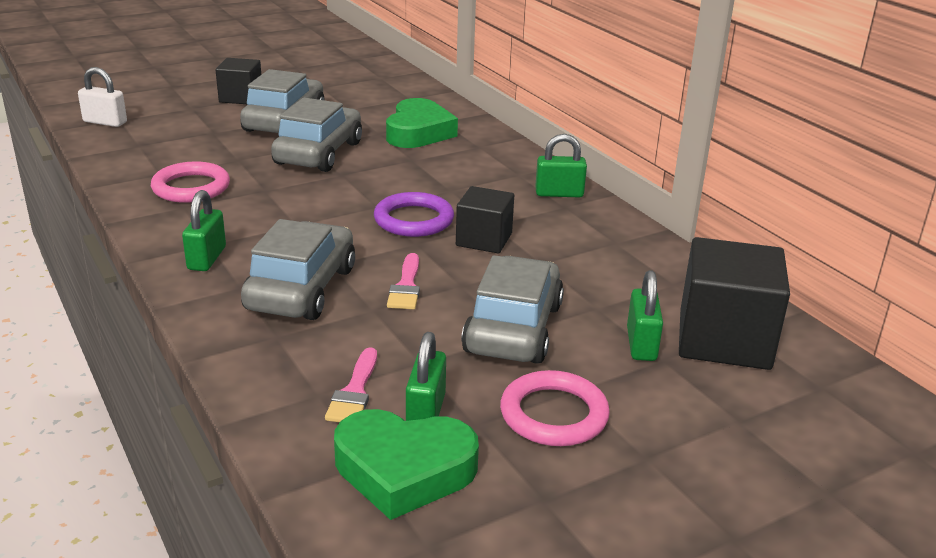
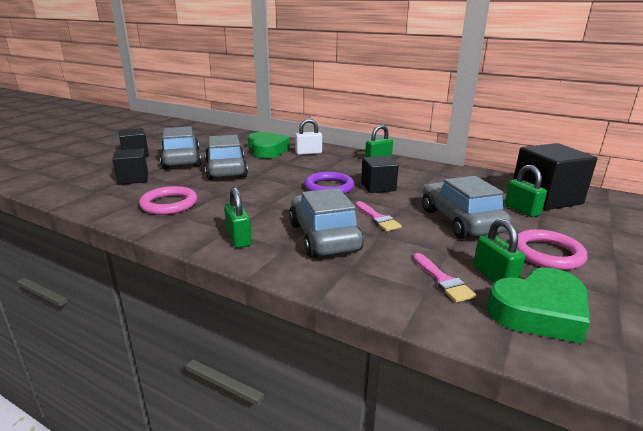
camera: 30 degrees left, 5 degrees down
white padlock [78,67,127,127] -> white padlock moved to [295,118,322,155]
none -> black cube [112,148,148,185]

